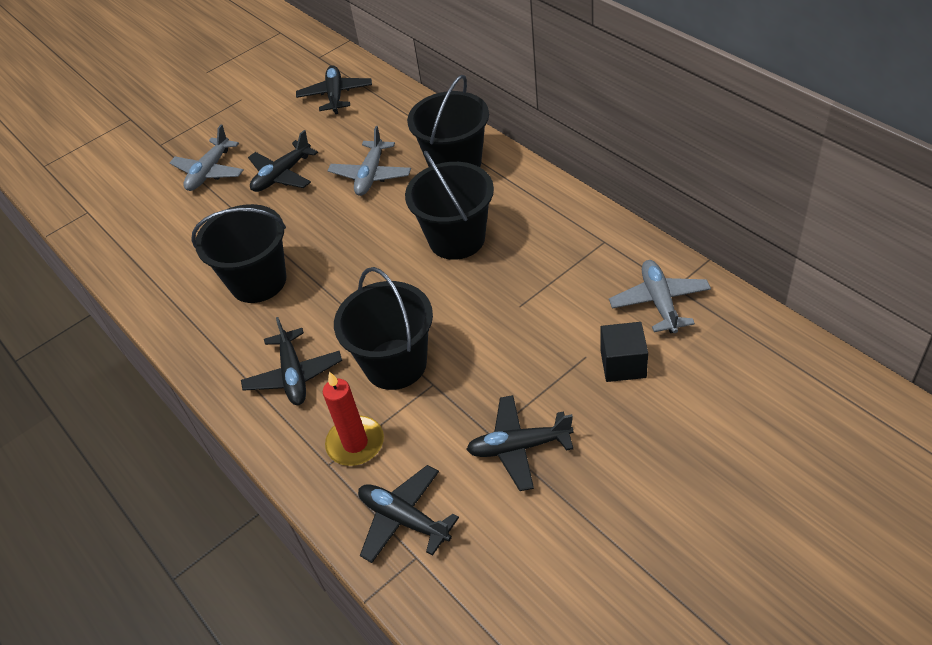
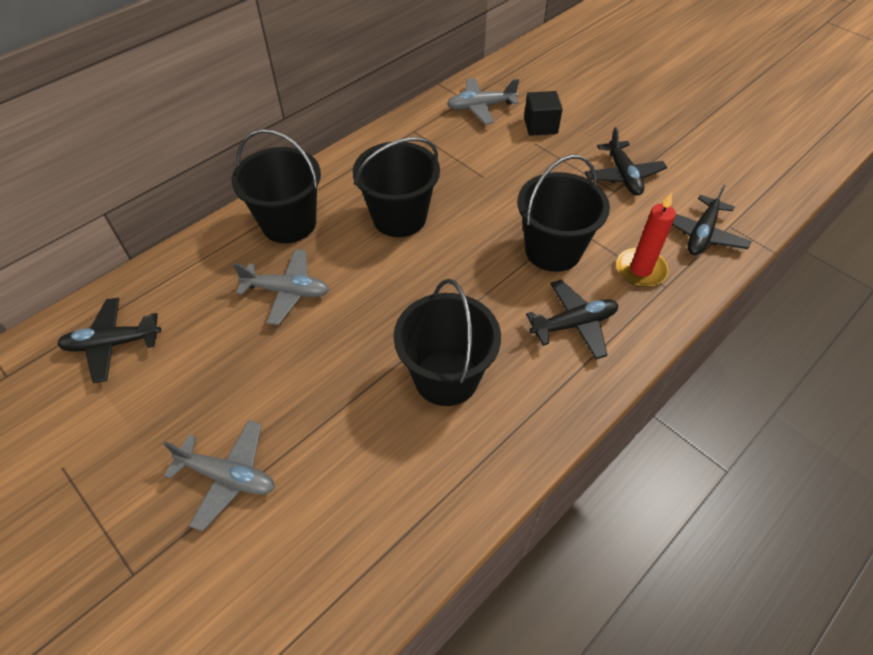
camera: 100 degrees left, 5 degrees up
black plane [248,130,318,192] -> none

